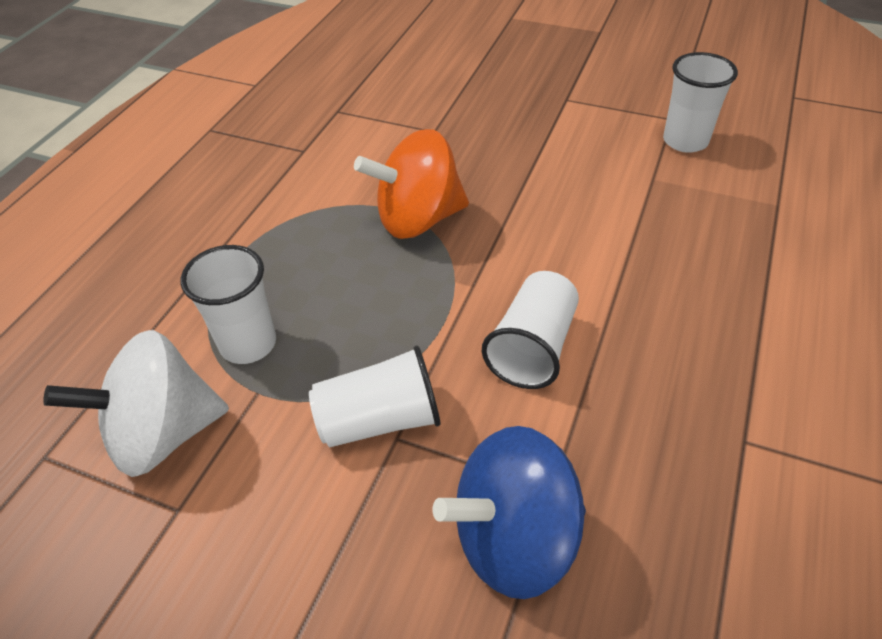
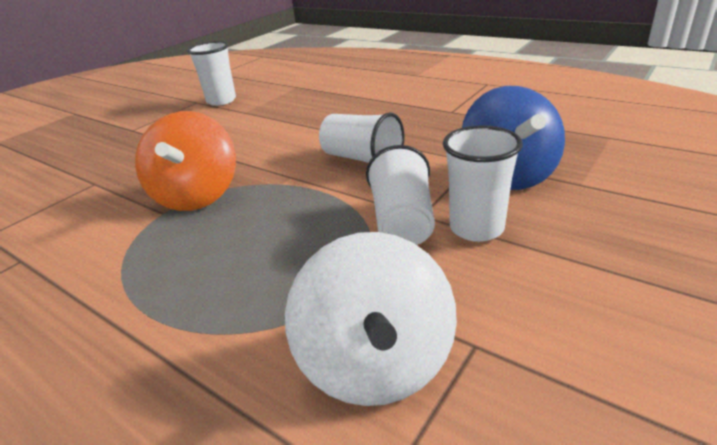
camera: 75 degrees left, 15 degrees down
white cup [181,245,276,364] -> white cup moved to [443,125,523,242]

